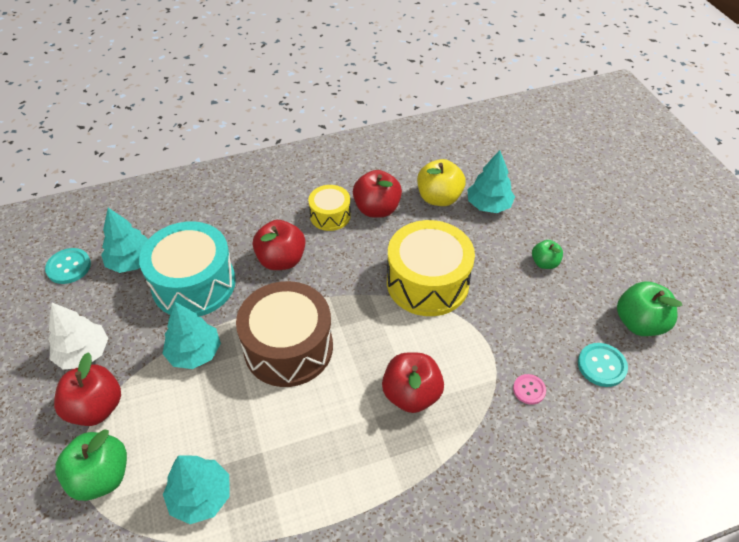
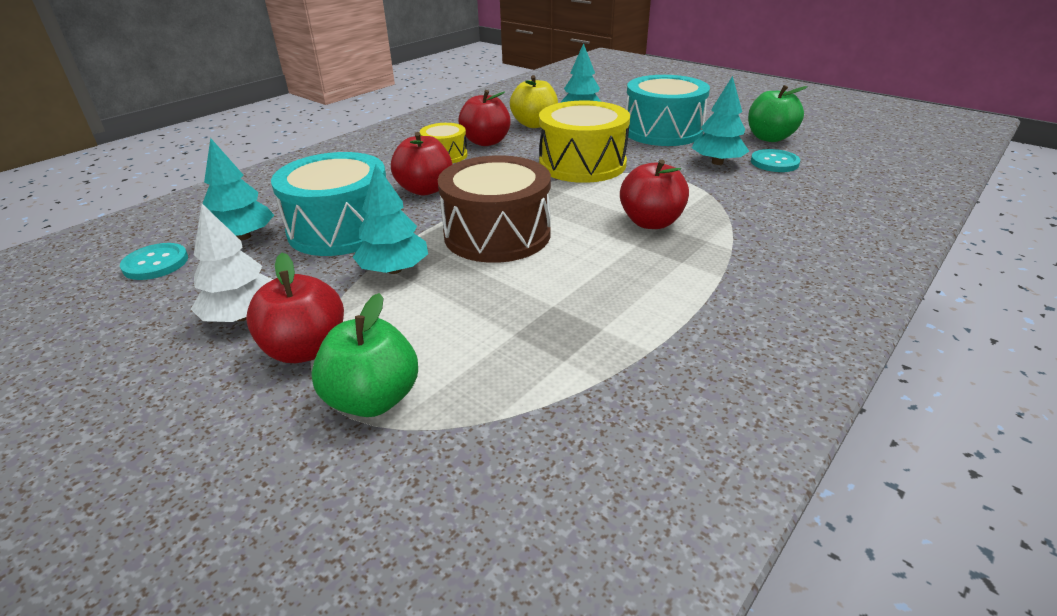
camera: 30 degrees left, 15 degrees down
turquoise tree [163,455,229,524] -> turquoise tree moved to [692,76,749,165]
pink button [513,374,546,405] -> none
green apple [532,240,563,269] -> turquoise drum [626,75,710,146]

